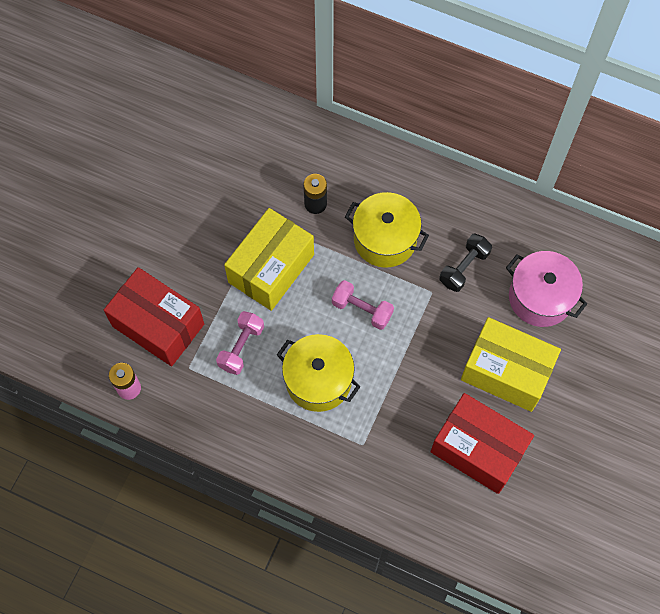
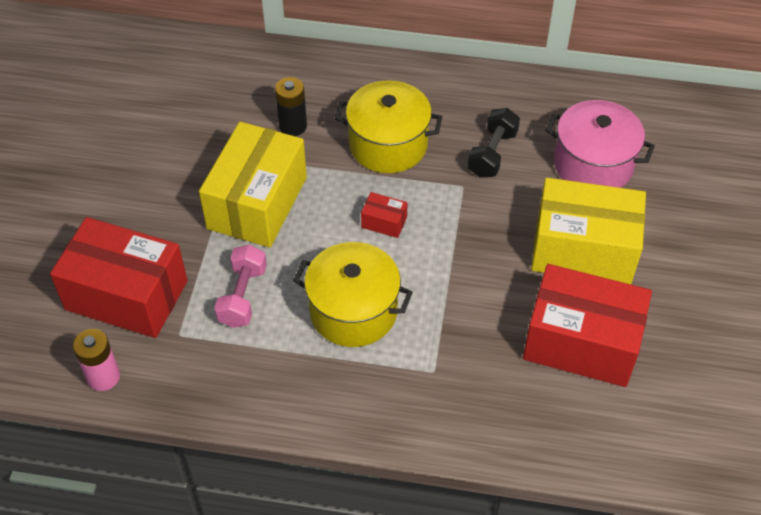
camera: 15 degrees left, 15 degrees down
pink dumbbell [332,280,394,330] -> red box [361,192,408,238]

